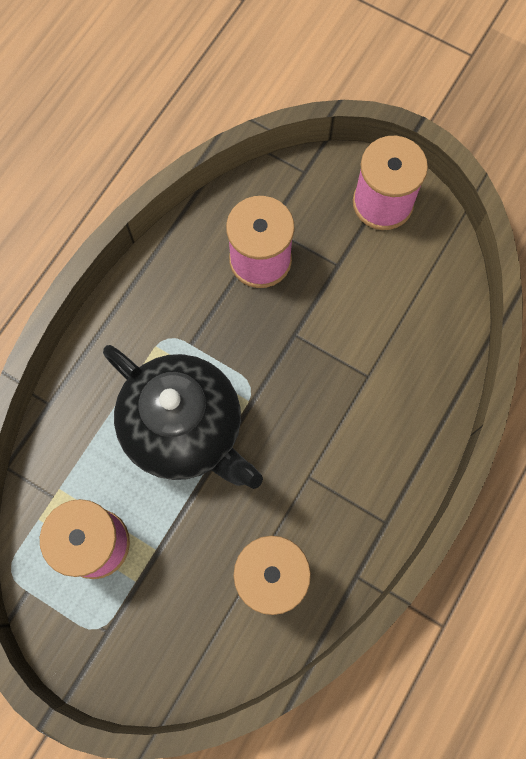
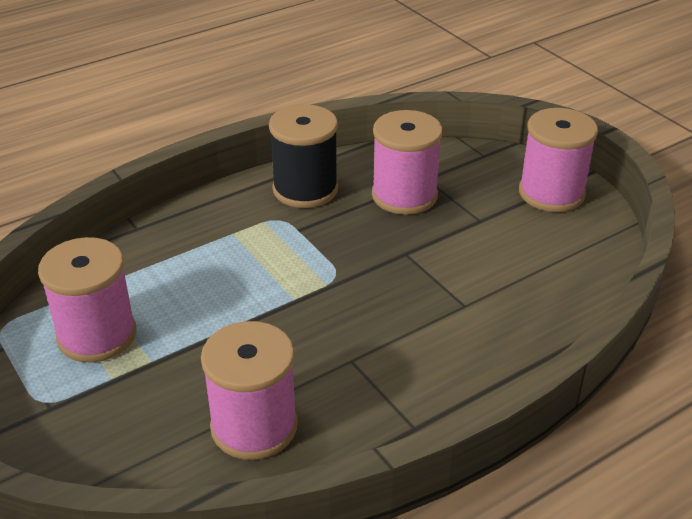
camera: 25 degrees right, 35 degrees down
black teapot [103,345,263,489] -> none
none -> black spool [269,104,338,208]

